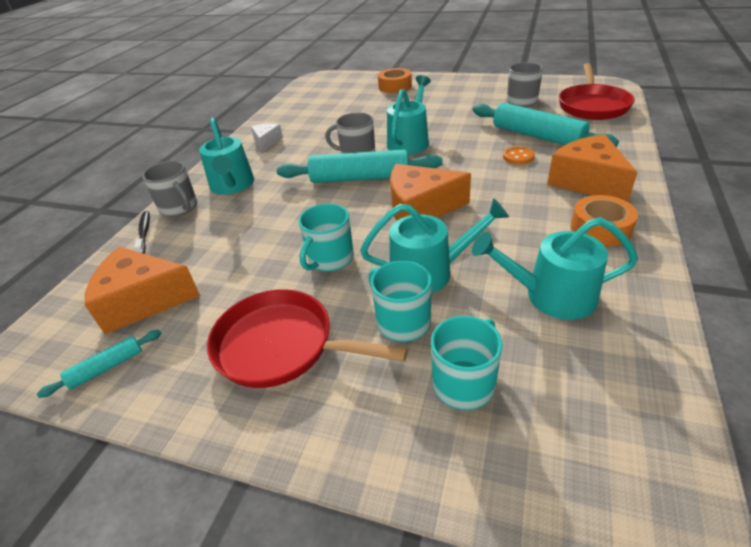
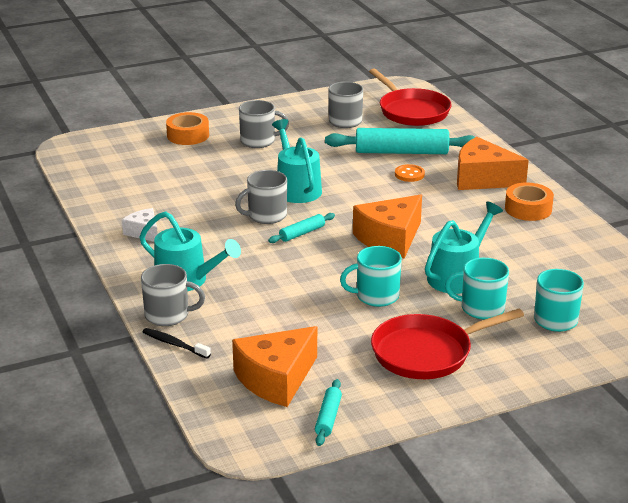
camera: 45 degrees left, 10 degrees down
turquoise rolling pin [277,149,443,183] -> turquoise rolling pin [268,213,335,243], size x0.48
turquoise mug [299,203,354,272] -> turquoise mug turned 90 degrees clockwise [340,246,402,307]
turquoise watering can [472,217,638,320] -> none
none -> grey mug [239,100,289,148]

